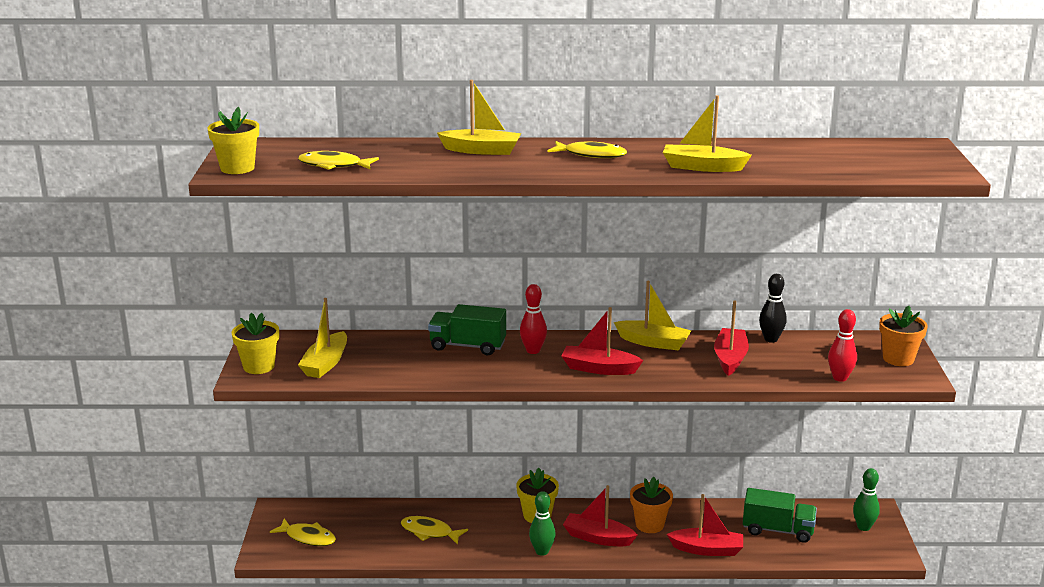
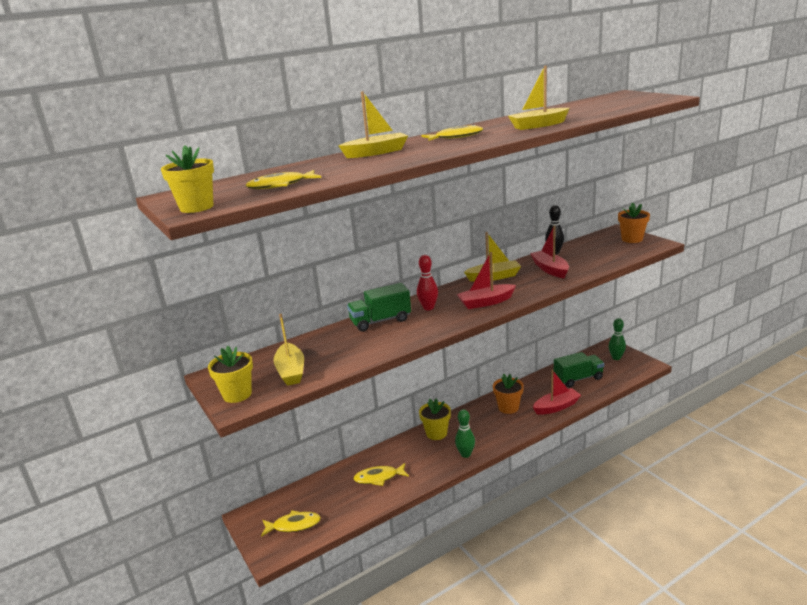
camera: 30 degrees left, 0 degrees up
red boat [563,485,637,546] -> none
red bowling pin [828,309,857,382] -> none

